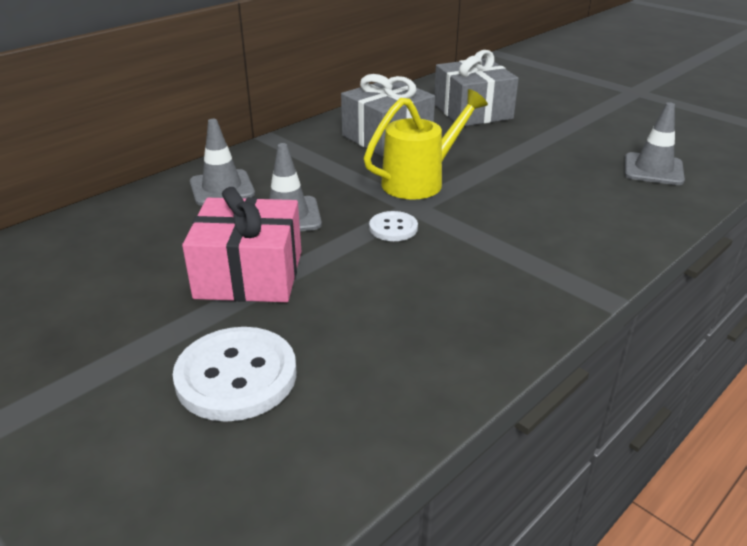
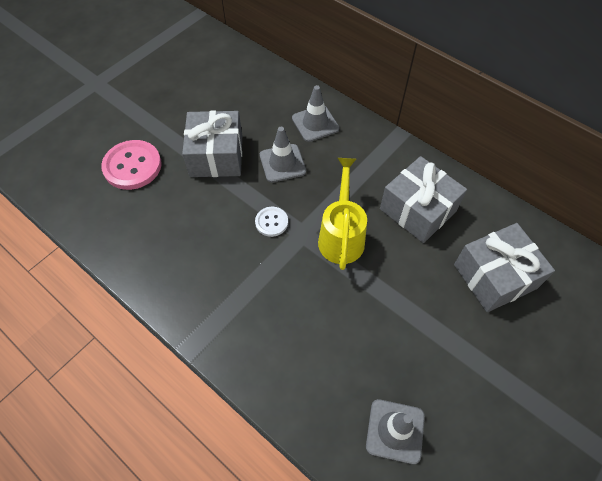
camera: 85 degrees right, 25 degrees up
white button [173,327,297,422] -> pink button [101,140,162,190]
pink gift [182,187,301,302] -> grey gift [182,110,242,177]
yellow watering can [364,89,488,200] -> yellow watering can turned 135 degrees counterclockwise [318,158,367,270]

